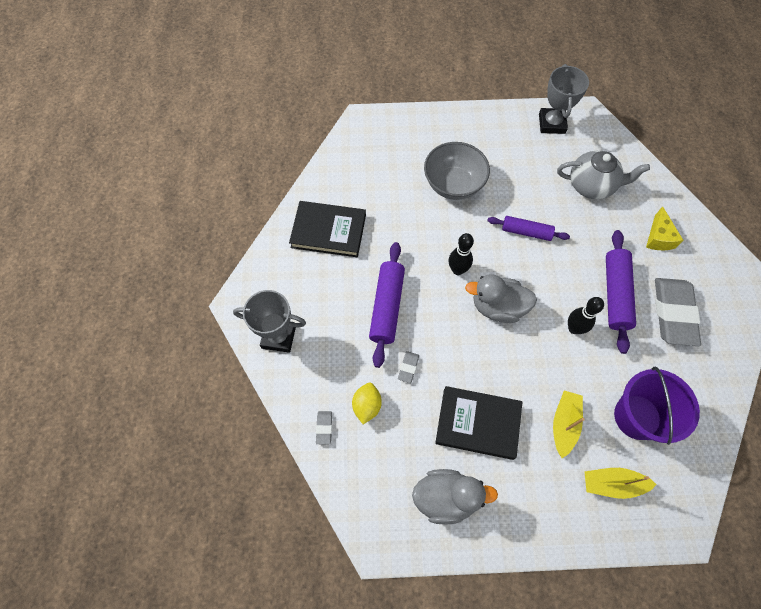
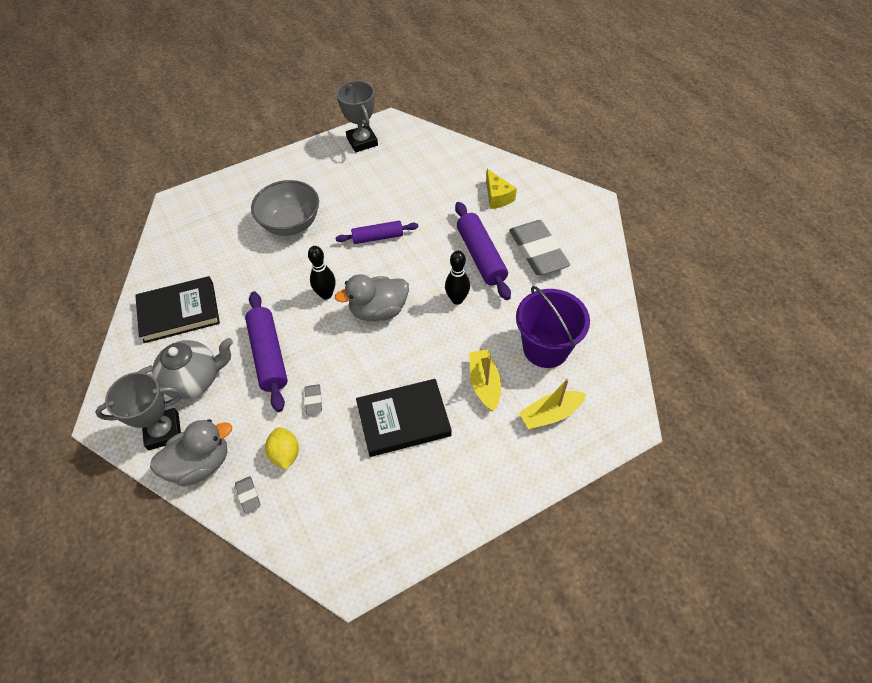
camera: 25 degrees left, 10 degrees down
grey duck [412,469,498,525] -> grey duck moved to [150,419,232,486]
grey teapot [557,151,650,199] -> grey teapot moved to [138,338,233,399]

